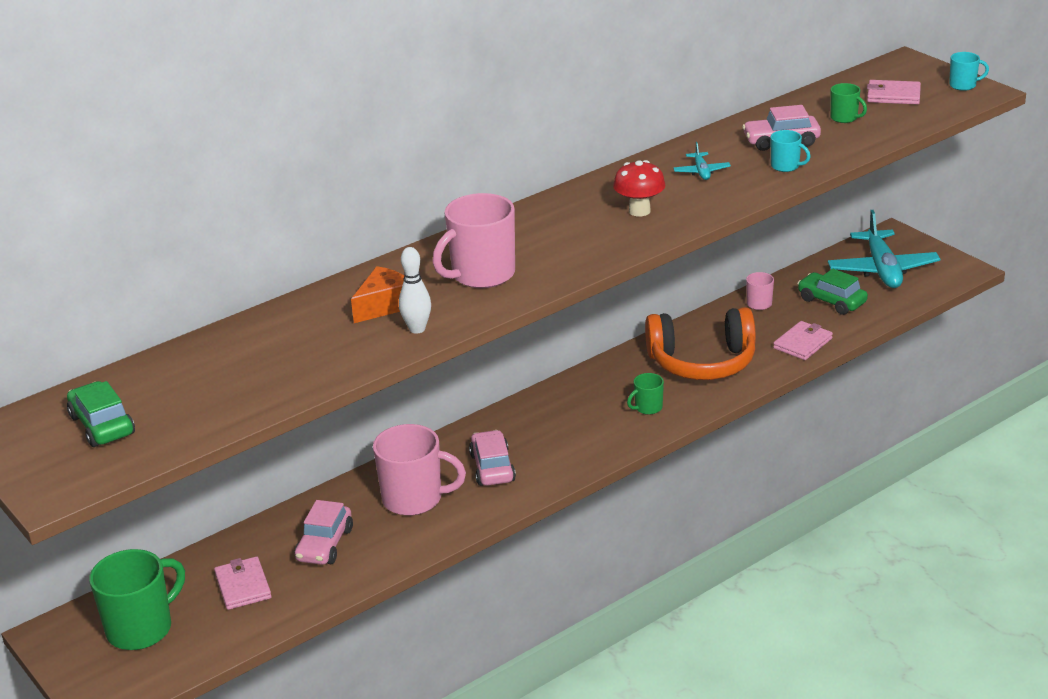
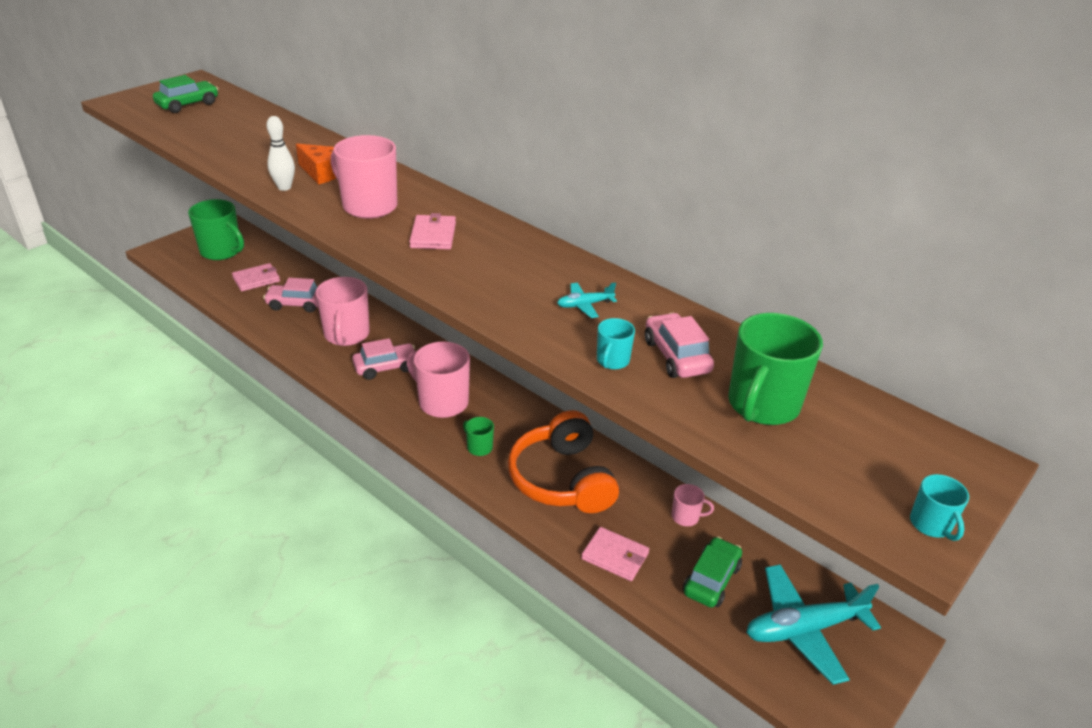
camera: 75 degrees right, 5 degrees up
red mushroom [613,160,665,216] -> none
green mug [830,83,867,123] -> green mug [728,313,823,425], size x2.05
pink wallet [867,80,921,105] -> pink wallet moved to [409,213,456,250]
none -> pink mug [406,341,470,418]

